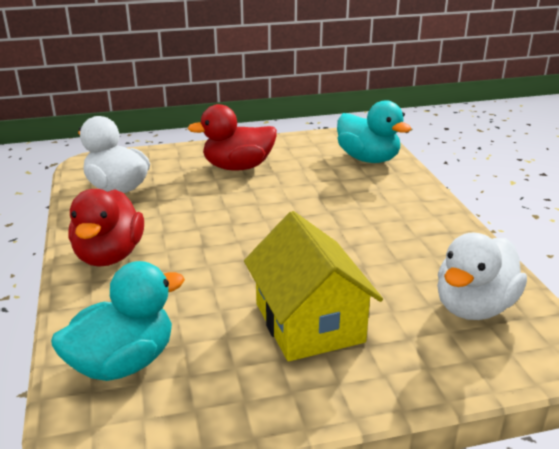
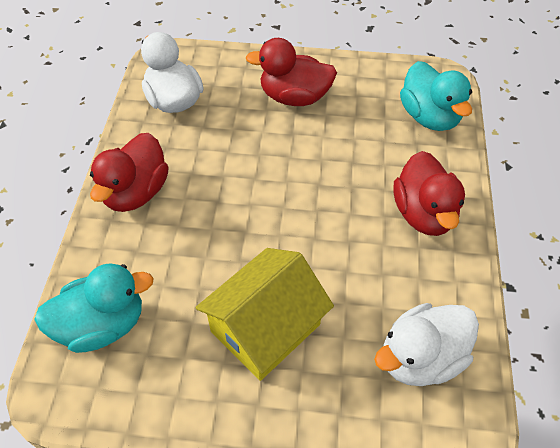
camera: 20 degrees right, 25 degrees up
yellow house [244,211,383,362] -> yellow house turned 45 degrees clockwise [195,248,334,381]
none -> red duck [393,151,465,236]

